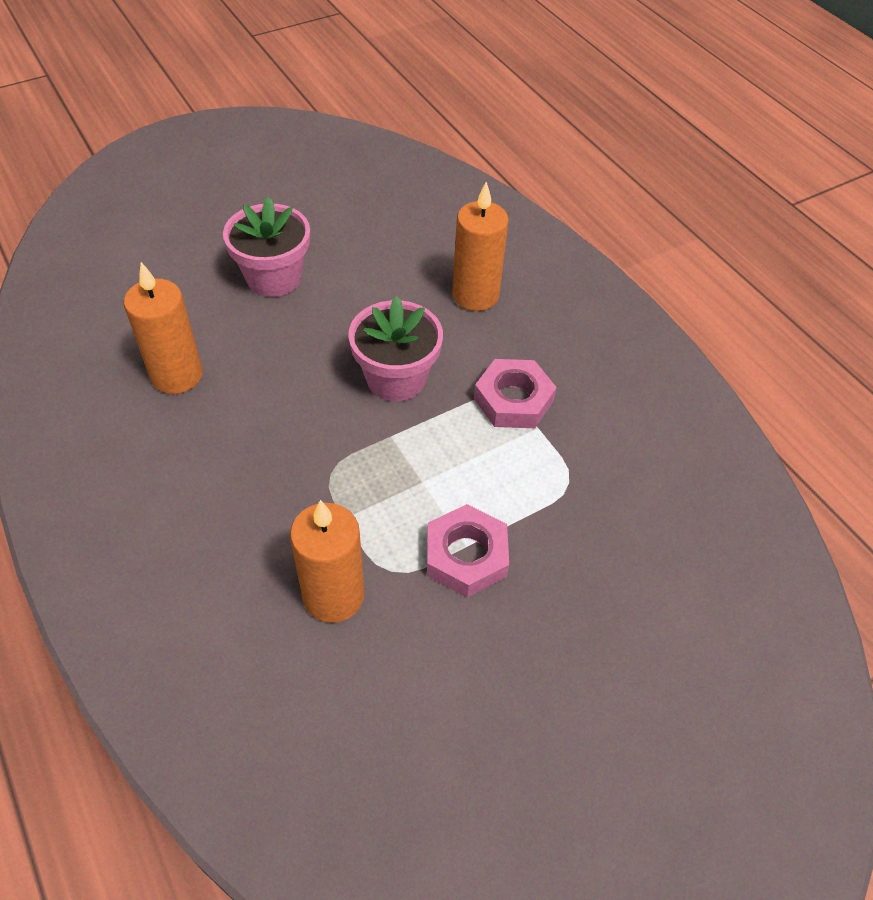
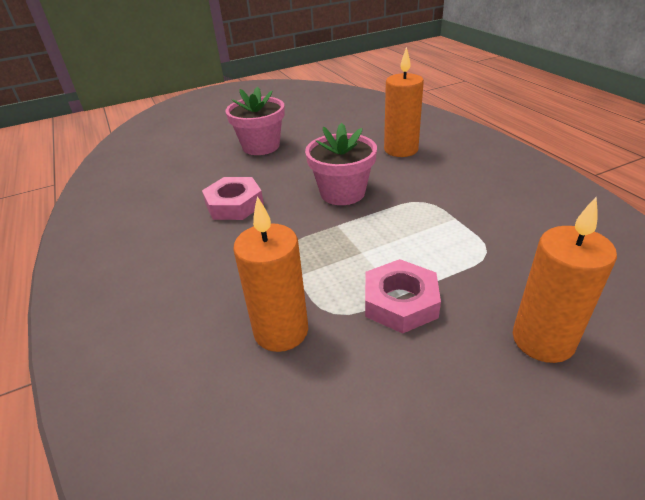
camera: 10 degrees right, 15 degrees down
orange candle [124,262,203,394] -> orange candle moved to [513,197,617,363]
pink nut [474,359,557,428] -> pink nut moved to [202,177,264,220]

